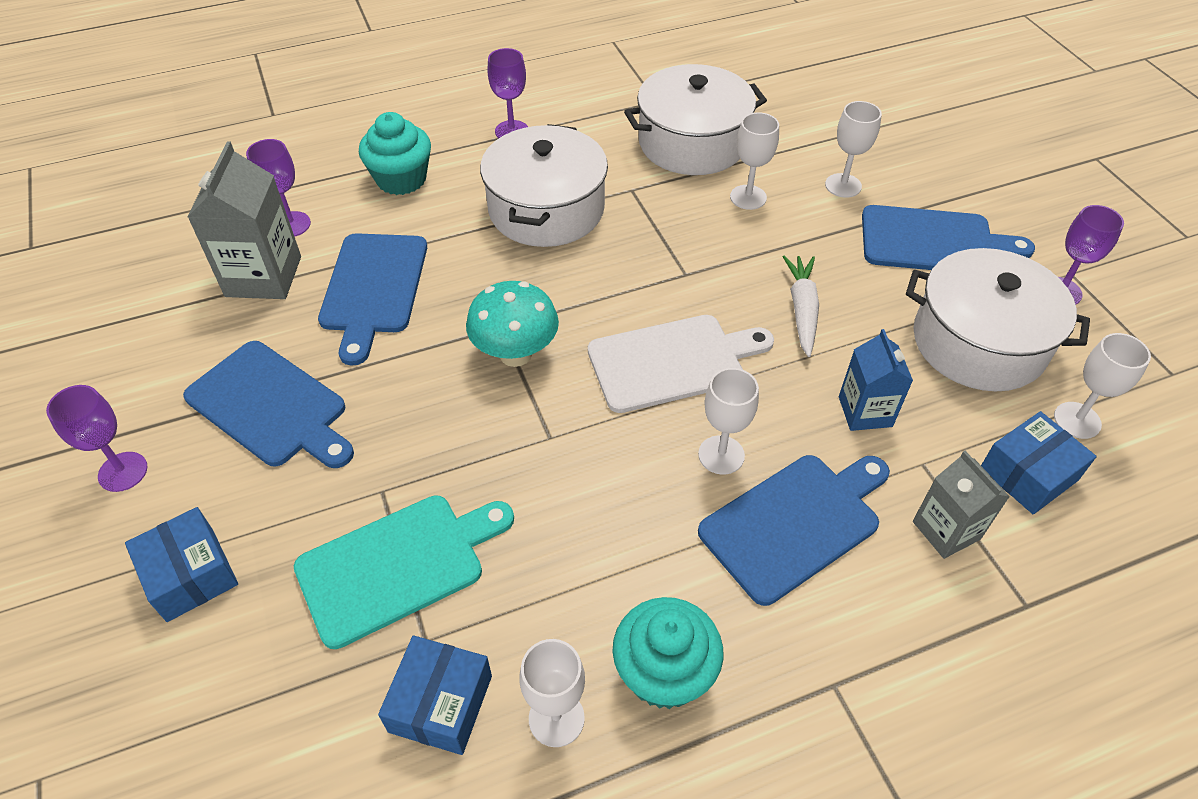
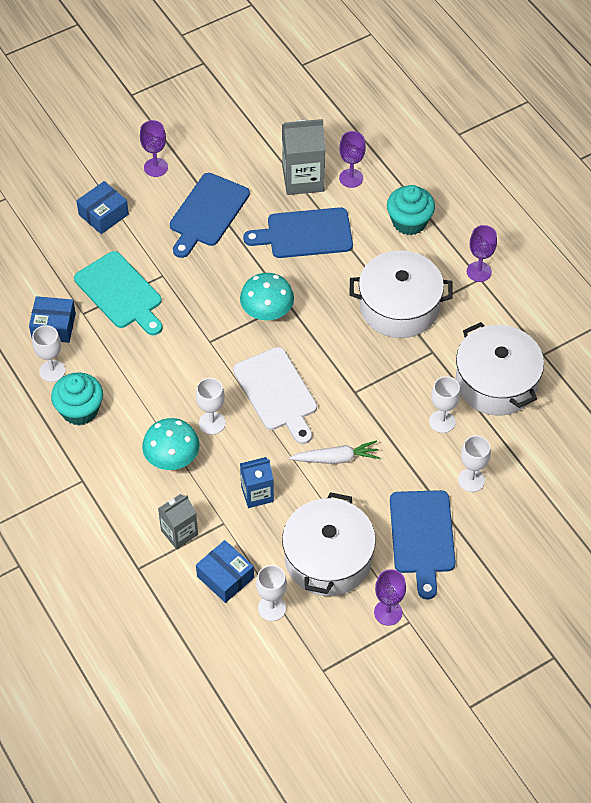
camera: 80 degrees right, 5 degrees up
blue cutting board [698,455,890,606] -> turquoise mushroom [142,418,200,470]

